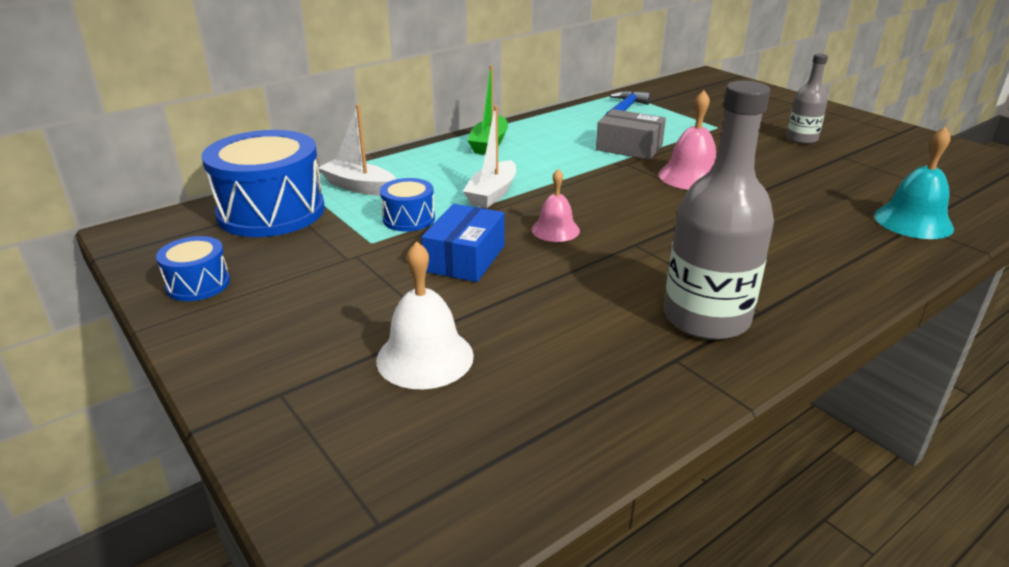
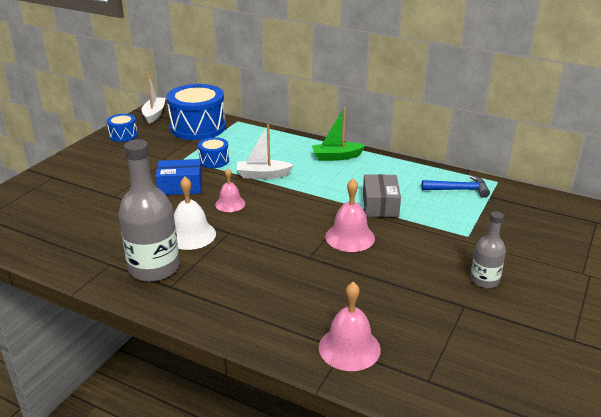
camera: 65 degrees right, 0 degrees up
white boat [318,105,396,196] -> white boat moved to [142,72,165,124]
white bell [376,241,474,389] -> white bell moved to [174,177,216,250]
turquoise bell [874,126,954,239] -> pink bell [319,282,381,371]

